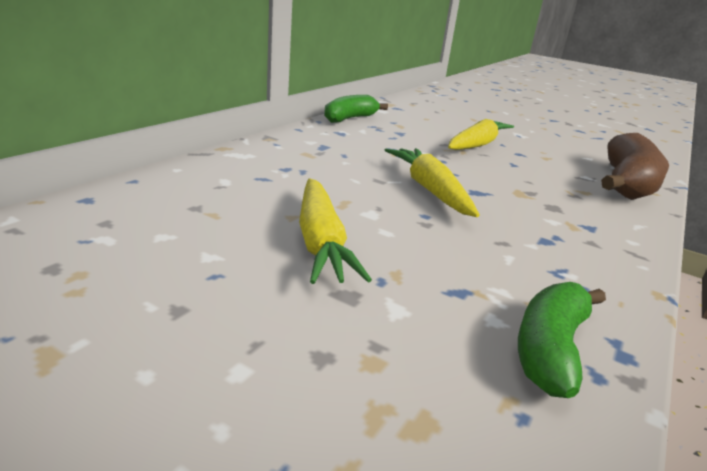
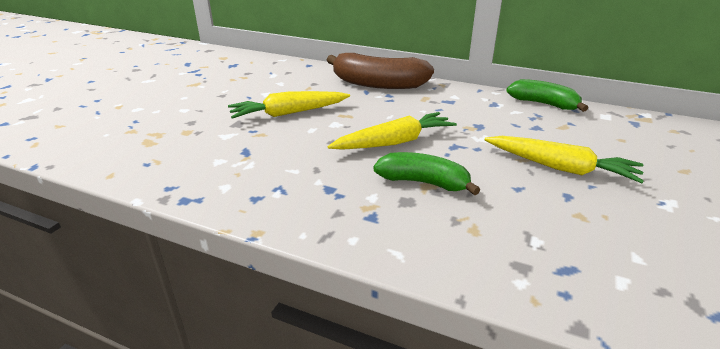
camera: 85 degrees right, 5 degrees up
green banana [518,282,606,398] -> green banana moved to [373,152,480,196]
brown banana [601,133,669,200] -> brown banana moved to [327,53,434,89]

